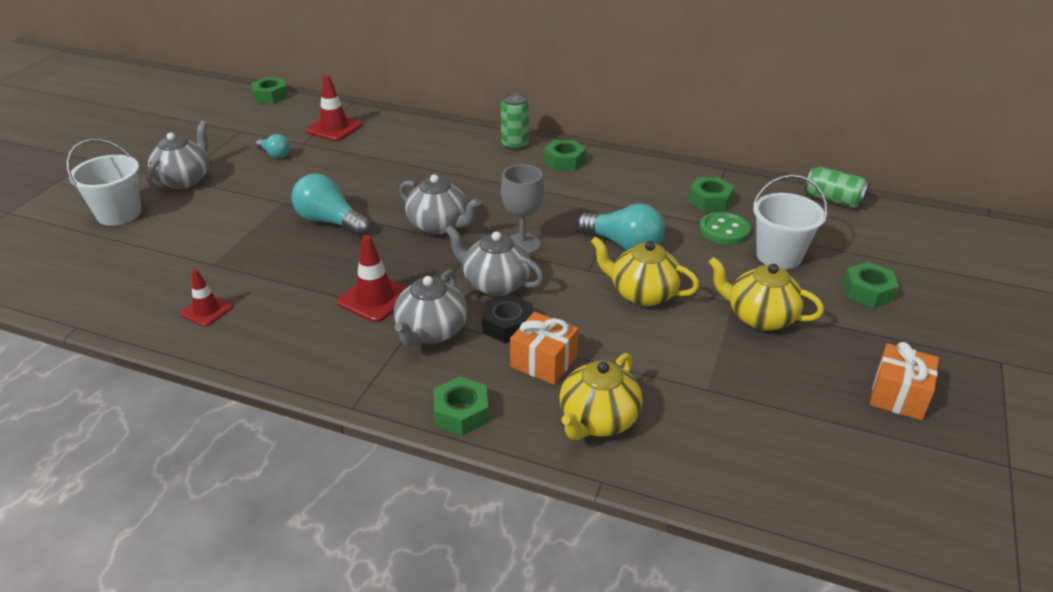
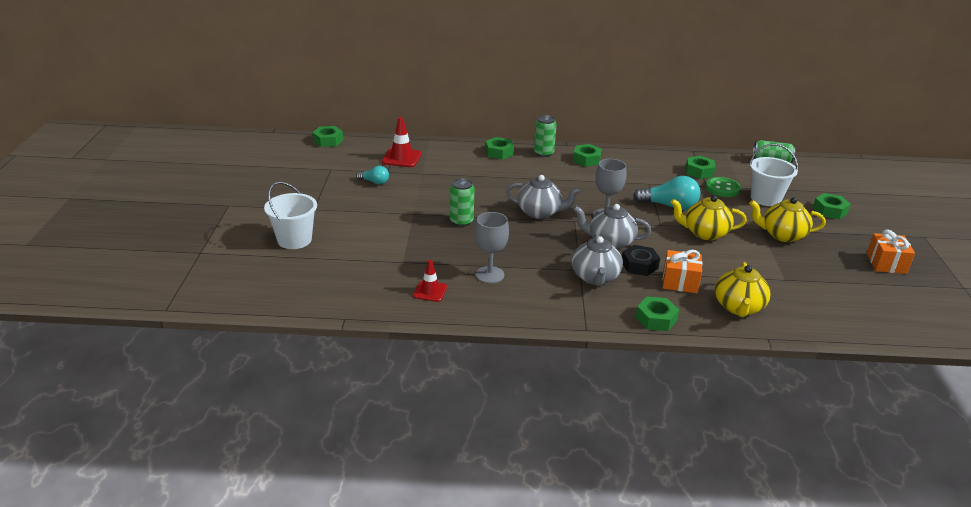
camera: 20 degrees left, 5 degrees down
grey teapot [146,121,209,189] -> none
turquoise light bulb [291,173,370,236] -> green can [450,178,474,227]
red traffic cone [337,235,407,322] -> none
none -> grey goblet [475,212,509,283]
none -> green nut [485,137,514,160]

